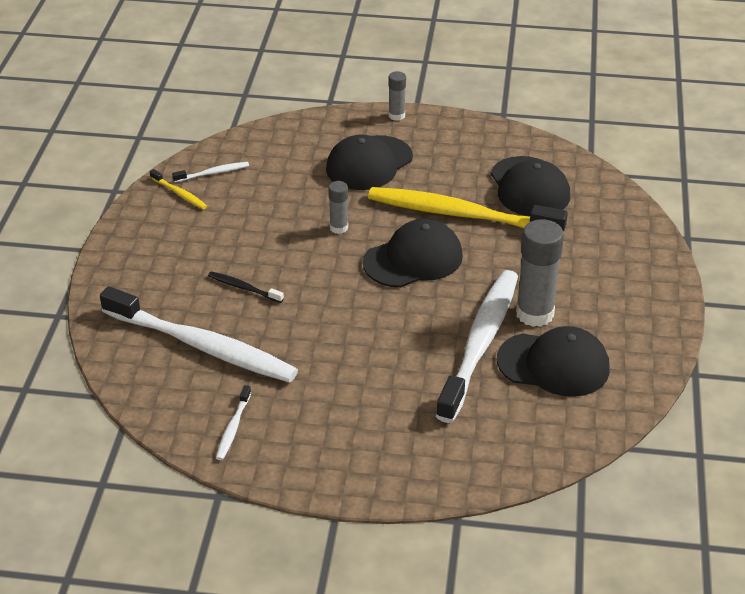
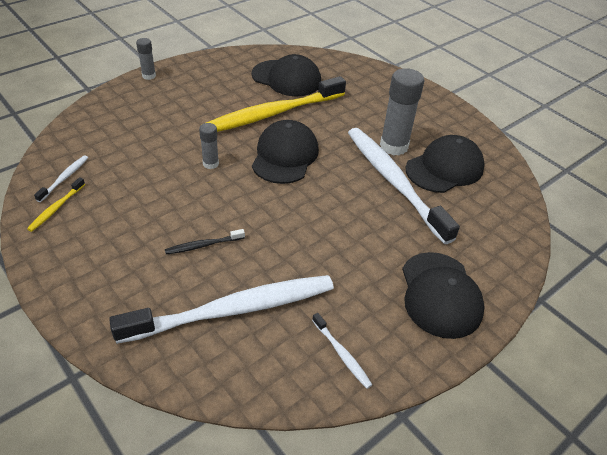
camera: 50 degrees left, 5 degrees up
yellow toothbrush [150,169,207,209] -> yellow toothbrush turned 120 degrees clockwise [27,177,85,232]
black cap [326,134,413,190] -> black cap moved to [402,252,485,339]

